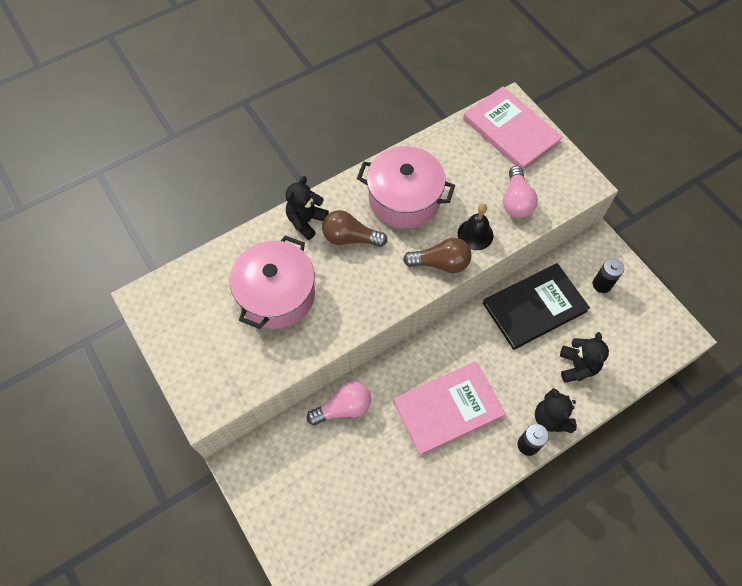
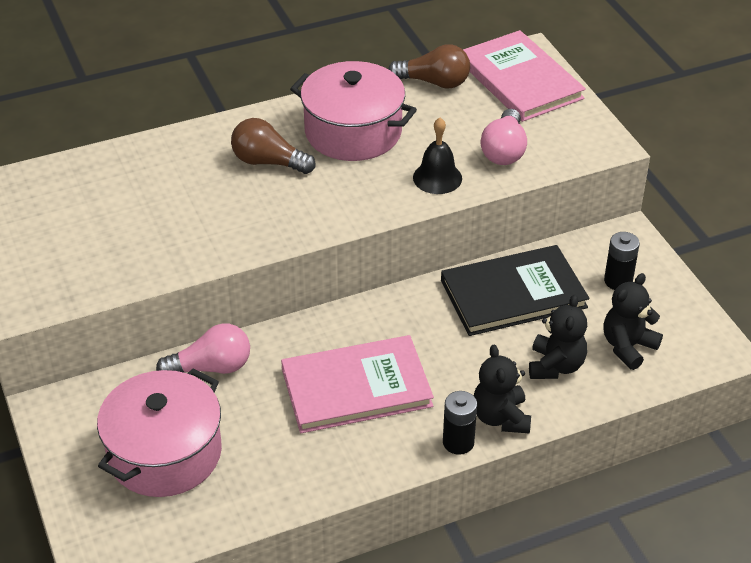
camera: 10 degrees right, 20 degrees down
pink pot [230,235,315,329] -> pink pot moved to [97,368,222,497]
black teddy bear [286,176,329,240] -> black teddy bear moved to [603,273,663,370]
brown light bulb [403,238,471,273] -> brown light bulb moved to [388,44,470,89]

